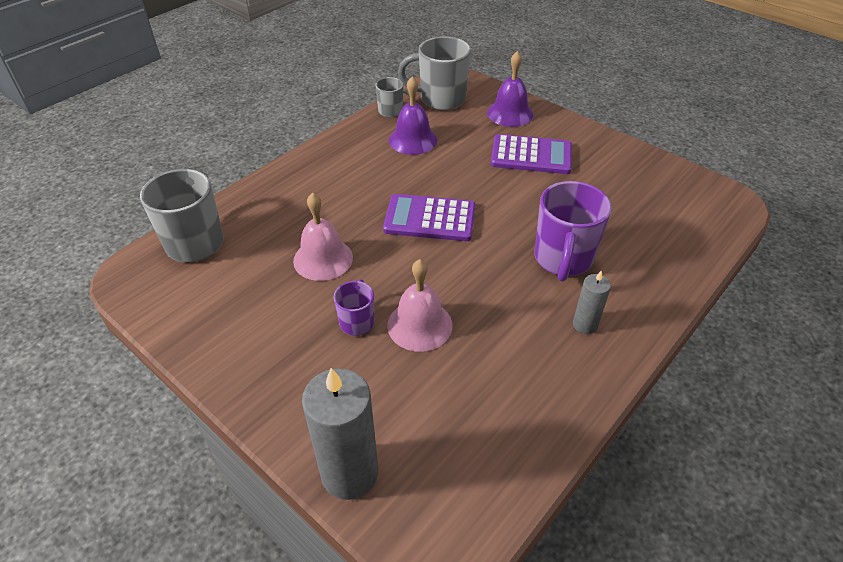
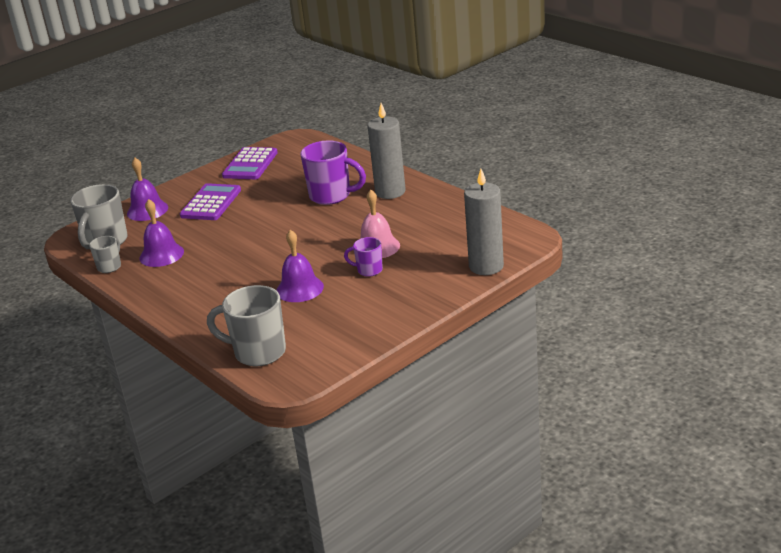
camera: 80 degrees left, 15 degrees down
pink bell [293,193,353,281] -> purple bell [276,230,324,302]
purple calculator [383,194,475,241] -> purple calculator moved to [222,147,278,179]
grey candle [573,270,611,334] -> grey candle [367,103,406,199], size x1.91

